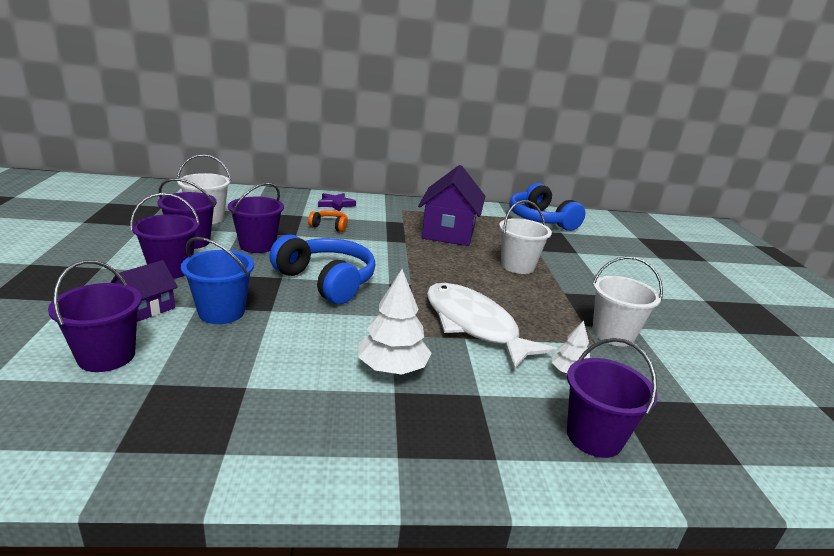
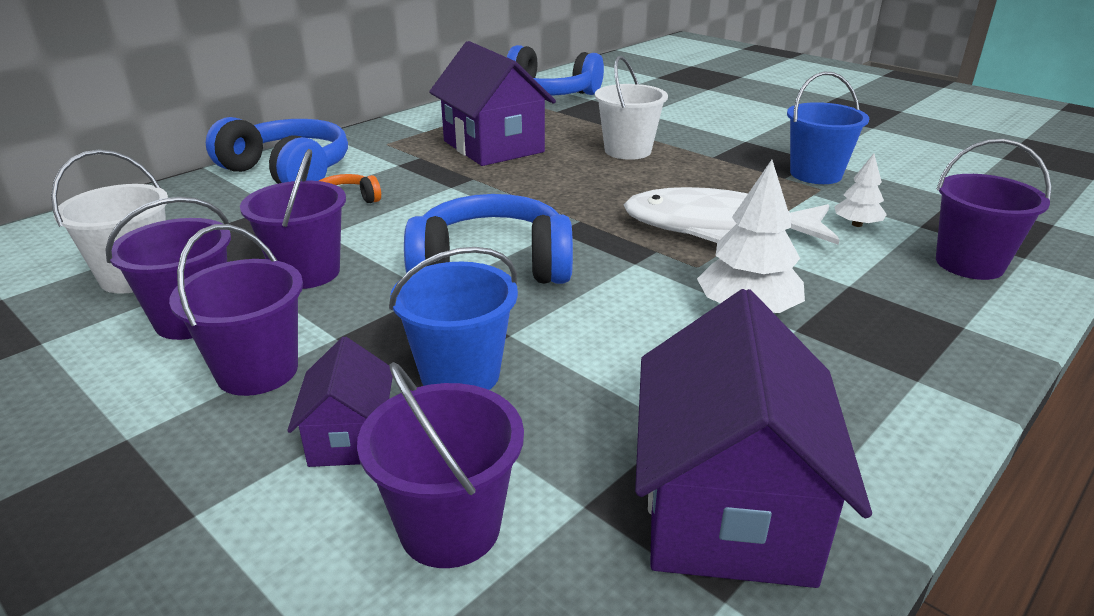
camera: 40 degrees left, 5 degrees up
purple star [318,193,356,212] -> blue headphones [206,117,348,184]
white bucket [592,256,663,346] -> blue bucket [787,72,869,184]
none -> purple house [635,289,872,588]

